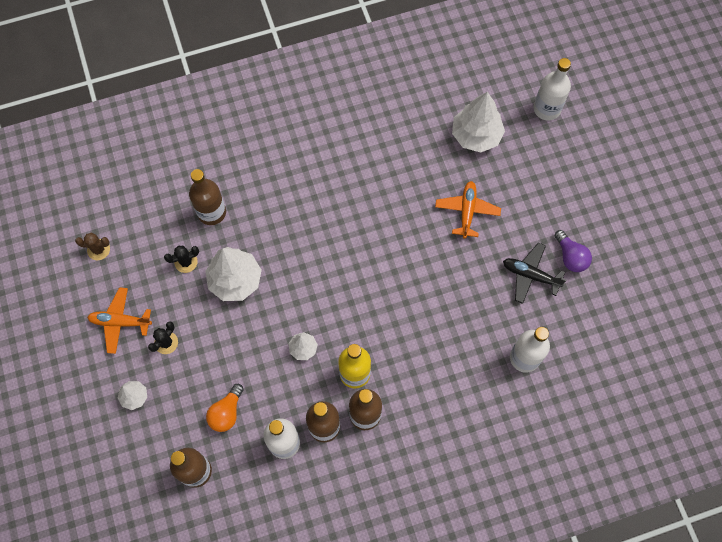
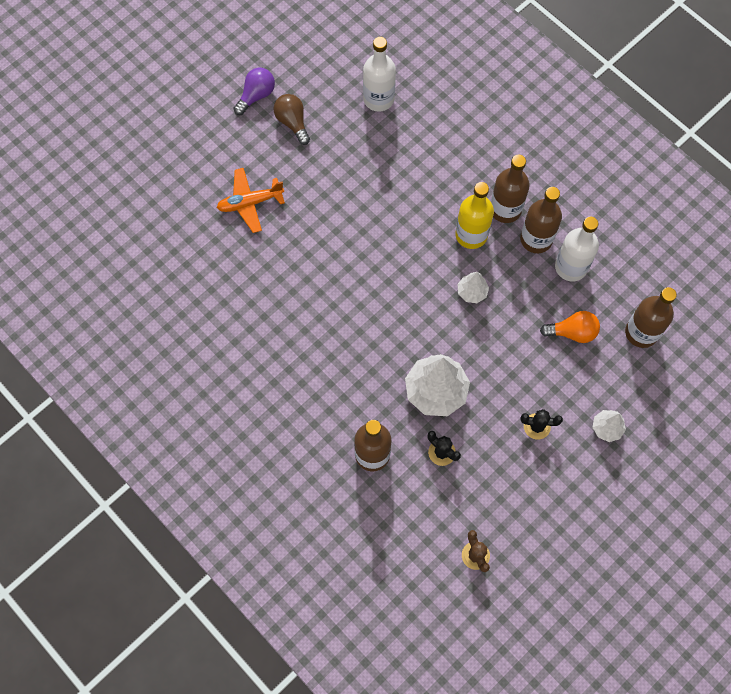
camera: 115 degrees left, 0 degrees up
orange plane [87,287,152,354] -> none
white tree [452,92,505,153] -> none
black plane [503,242,566,304] -> brown light bulb [274,94,310,145]
white bottle [534,58,571,121] -> none

